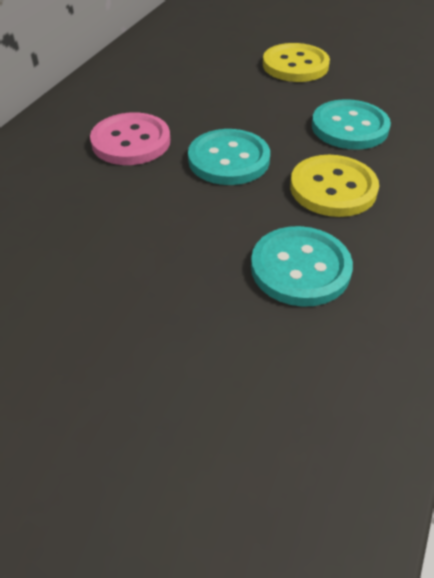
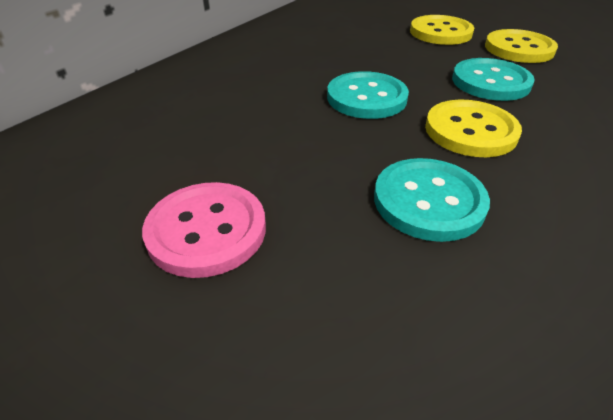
camera: 10 degrees right, 5 degrees down
pink button [90,112,170,165] -> pink button moved to [142,182,266,278]
none -> yellow button [485,29,558,63]

